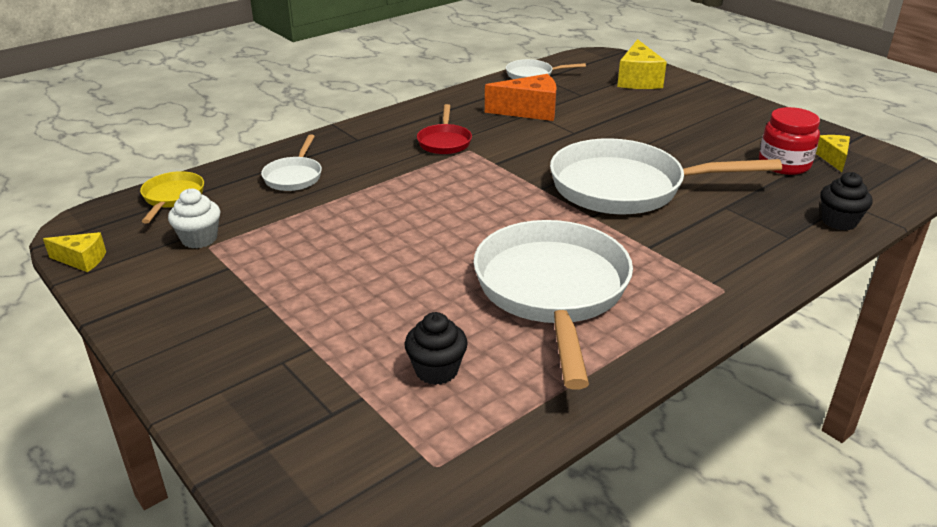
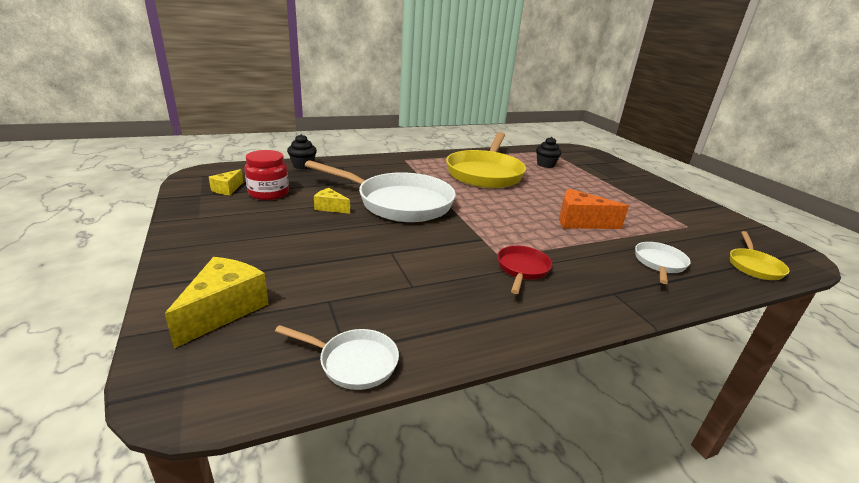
camera: 165 degrees left, 5 degrees down
yellow cheese [43,232,106,272] -> yellow cheese moved to [314,188,350,214]
white cupcake [168,188,220,248] -> none
white pan [473,220,633,390] -> yellow pan [446,132,526,188]
orange cheese [485,74,556,121] -> orange cheese moved to [559,188,629,229]

